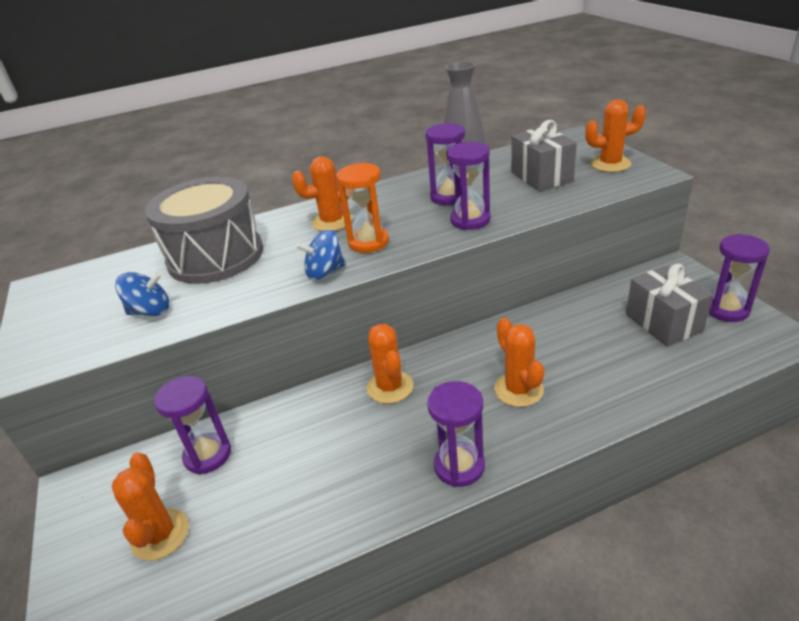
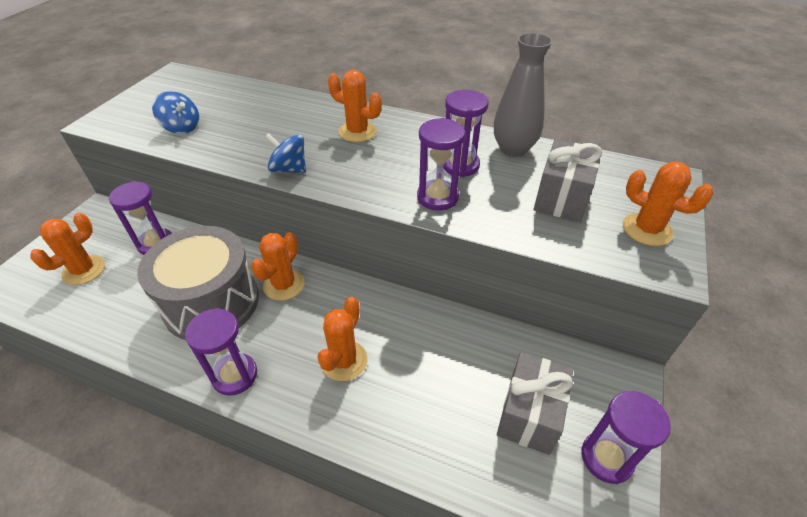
camera: 40 degrees right, 10 degrees up
grey drum [145,177,263,284] -> grey drum moved to [137,226,259,340]
orange hourglass [336,162,389,253] -> none

